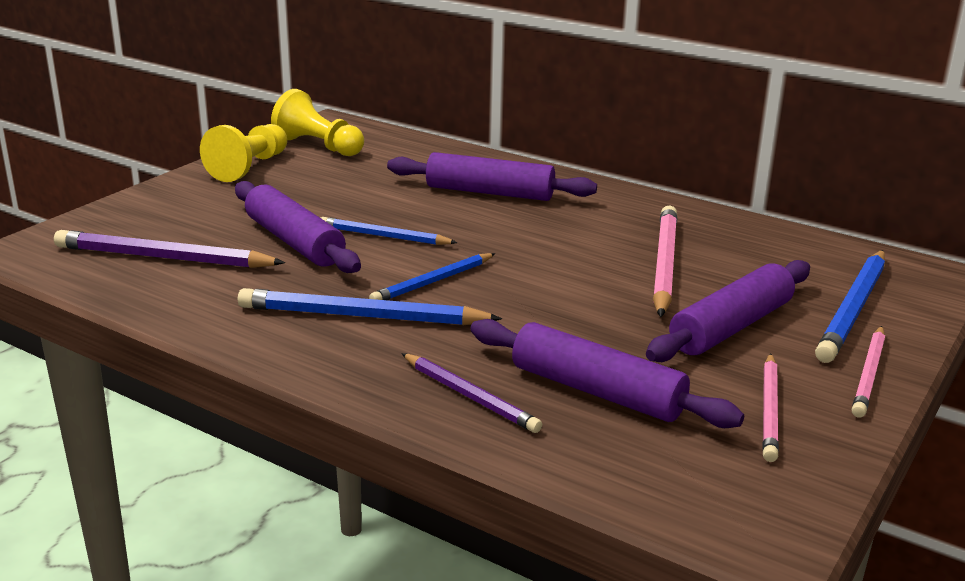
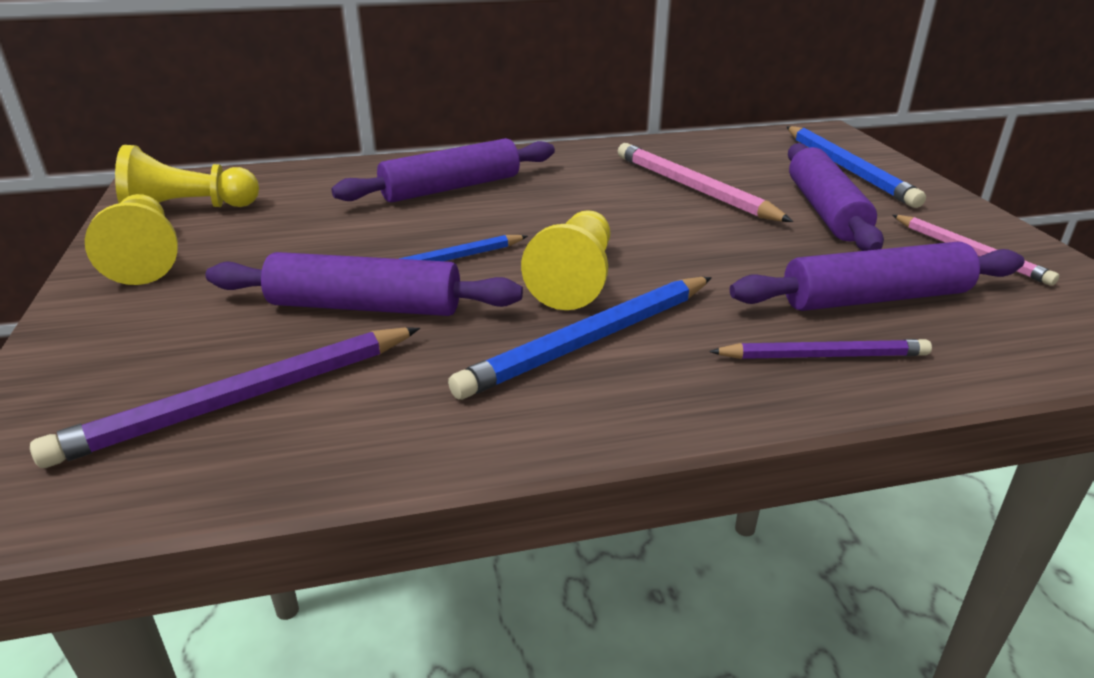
camera: 45 degrees left, 5 degrees up
blue pencil [369,253,495,300] -> yellow pawn [521,210,610,310]
pink pencil [852,326,885,417] -> none

